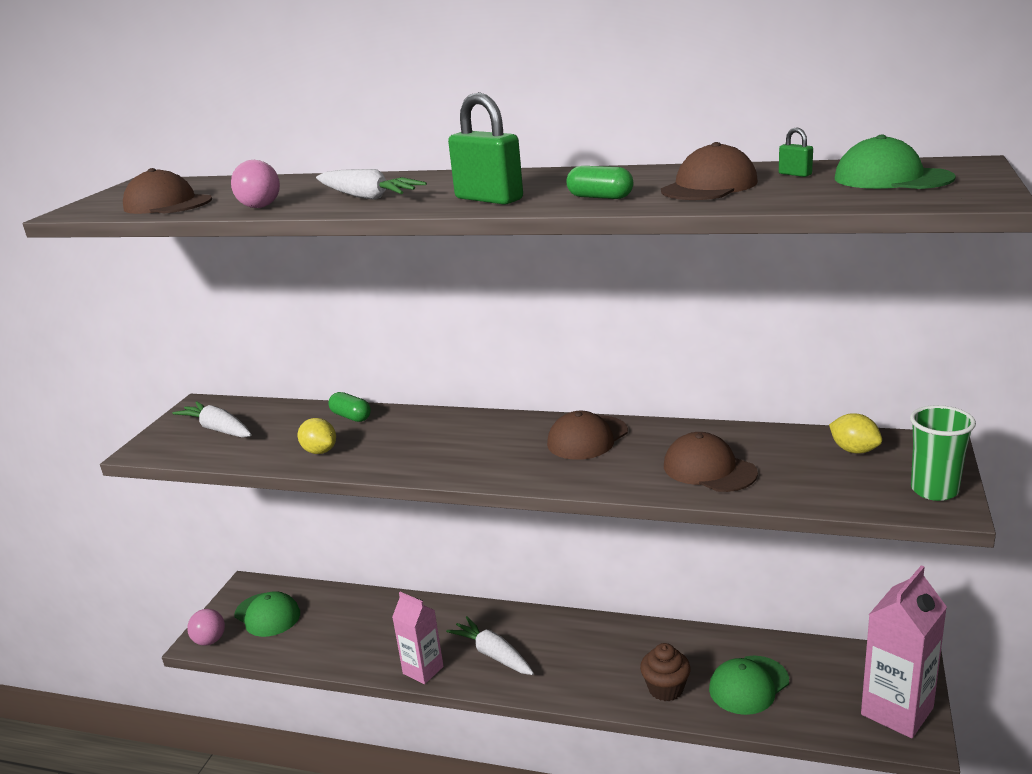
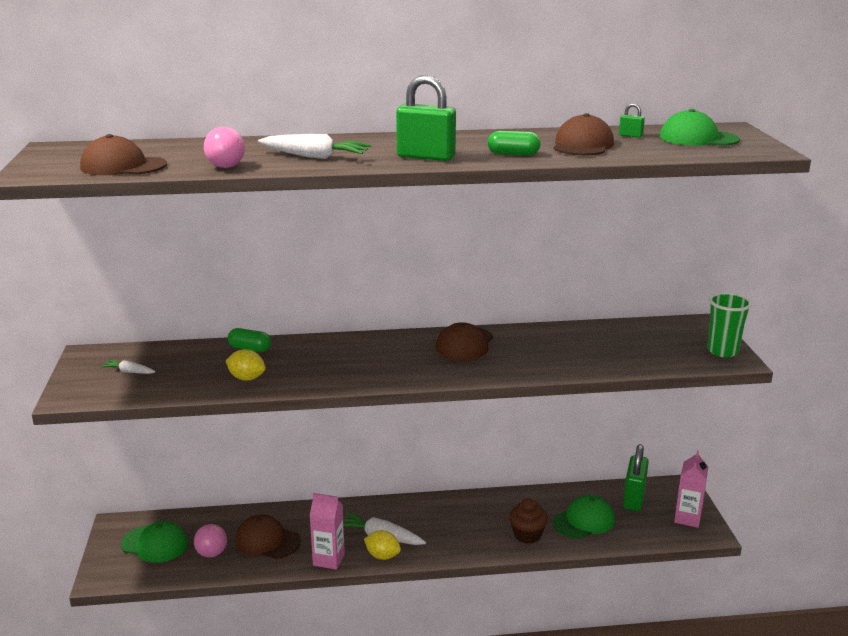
camera: 25 degrees left, 0 degrees up
white carrot [172,401,252,438] -> white carrot [101,360,155,374], size x0.55
pink ball [187,609,225,646] -> pink ball moved to [194,524,227,557]
brown cap [664,432,758,492] -> brown cap moved to [235,515,301,559]
green cap [709,656,789,715] -> green cap turned 150 degrees counterclockwise [553,495,615,539]
yellow lemon [829,413,882,453] -> yellow lemon moved to [364,530,401,560]
pink carton [861,565,947,738] -> pink carton [674,450,708,528], size x0.63
none -> green padlock [623,444,649,511]

